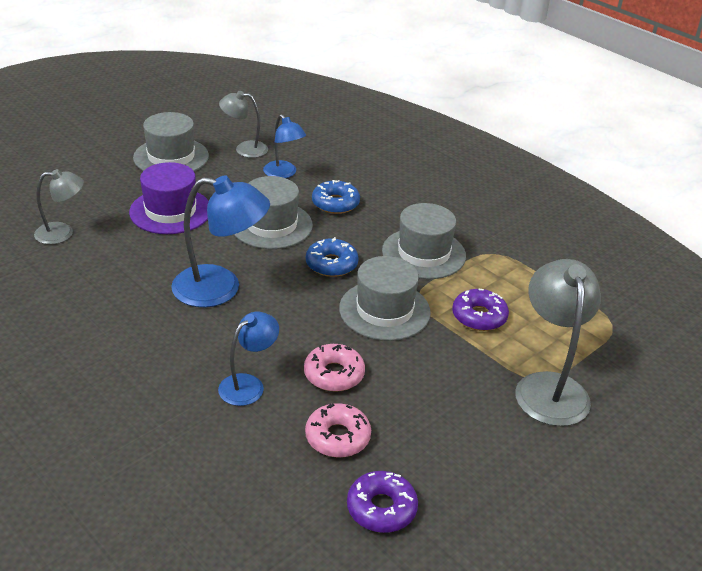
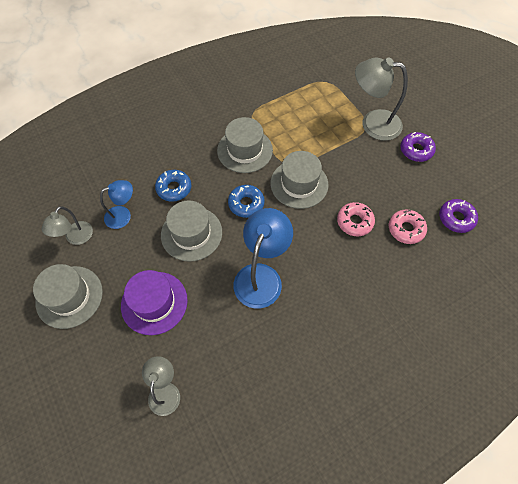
camera: 75 degrees left, 25 degrees up
blue lamp [218,312,279,406] -> none
purple donut [452,289,509,331] -> purple donut moved to [400,132,436,162]

